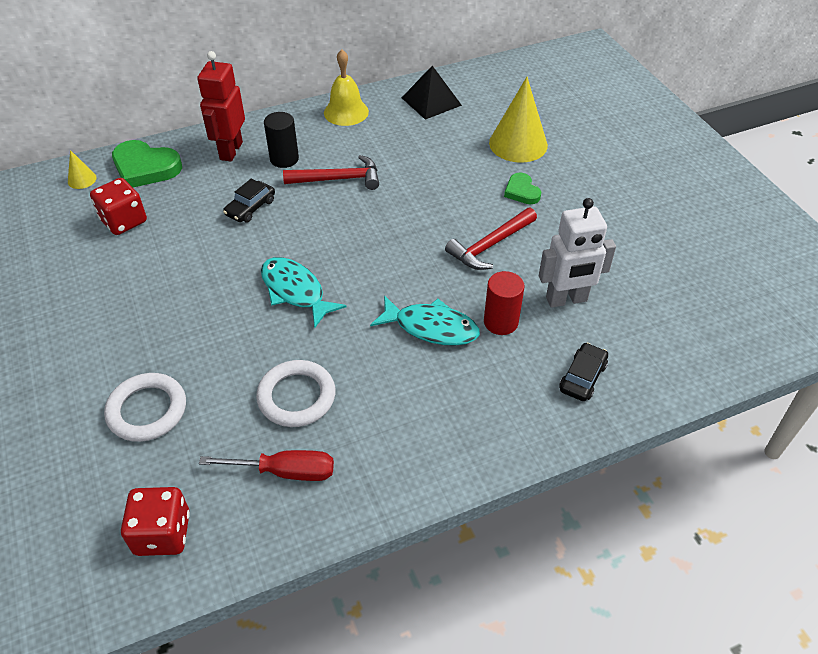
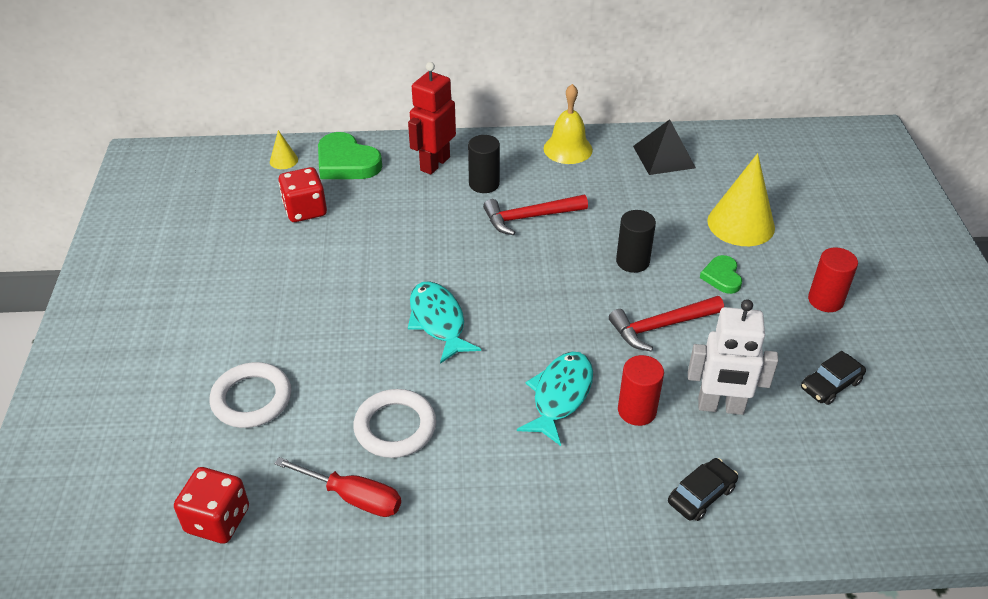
camera: 20 degrees right, 5 degrees down
black car [223,178,275,222] -> black car moved to [801,351,866,405]
red hammer [283,155,379,190] -> red hammer turned 150 degrees clockwise [483,195,588,235]
turquoise fish [370,295,480,346] -> turquoise fish turned 105 degrees counterclockwise [517,352,593,446]
none -> black cylinder [616,210,656,273]
none -> red cylinder [808,247,858,312]

